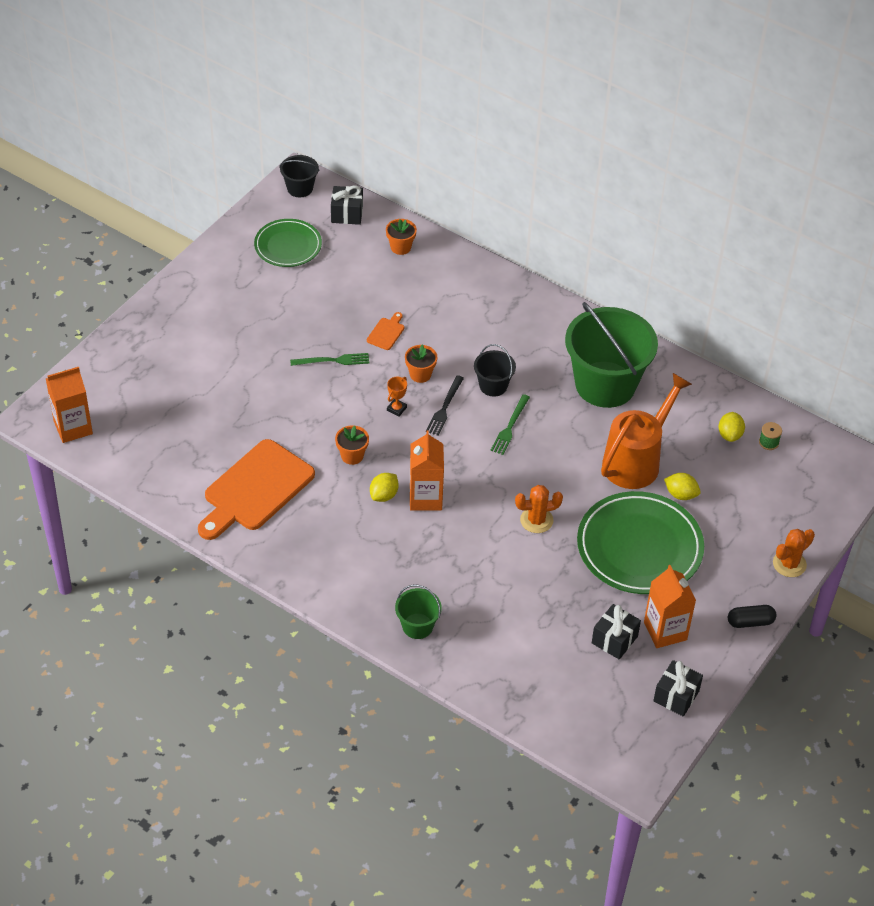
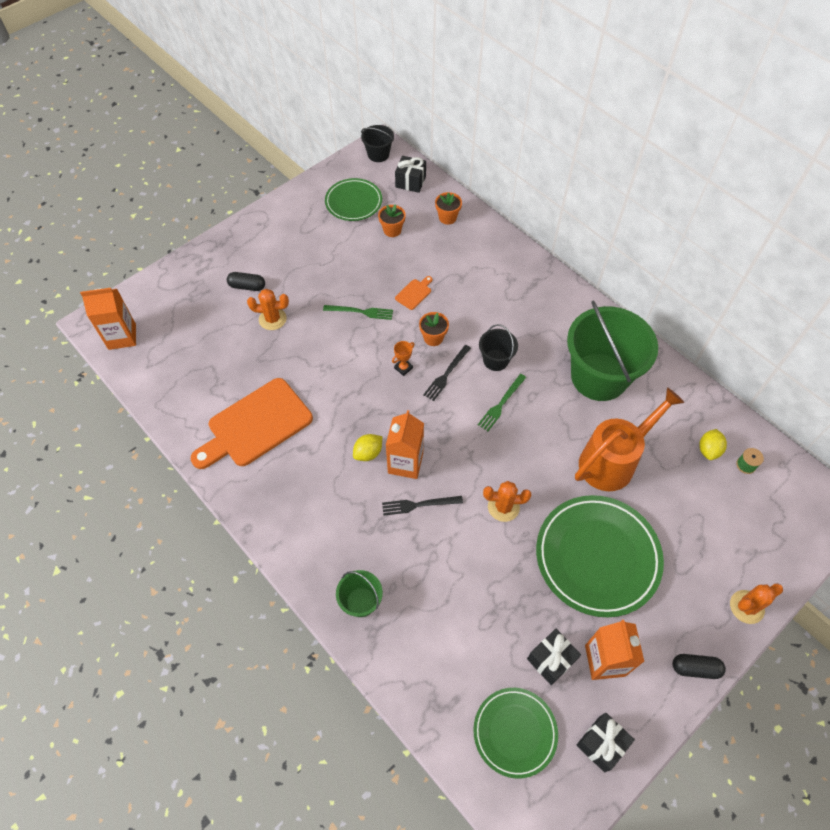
camera: 15 degrees right, 10 degrees up
orange flower pot [335,425,369,465] -> orange flower pot moved to [378,204,406,237]
yellow lemon [664,473,701,500] -> none
none -> black capsule [227,272,265,291]
none -> orange cactus [247,289,289,330]
none -> black fork [382,496,463,516]
none -> green plate [473,688,558,779]

